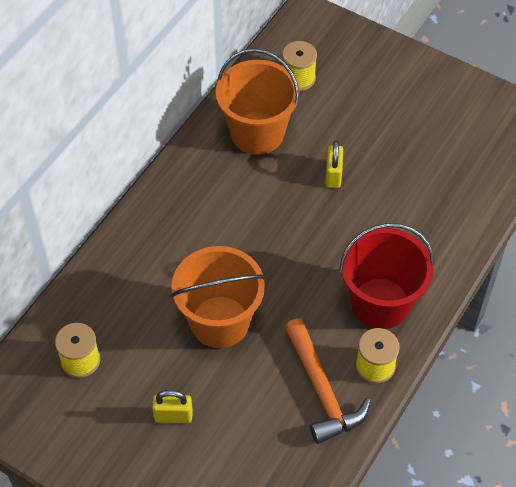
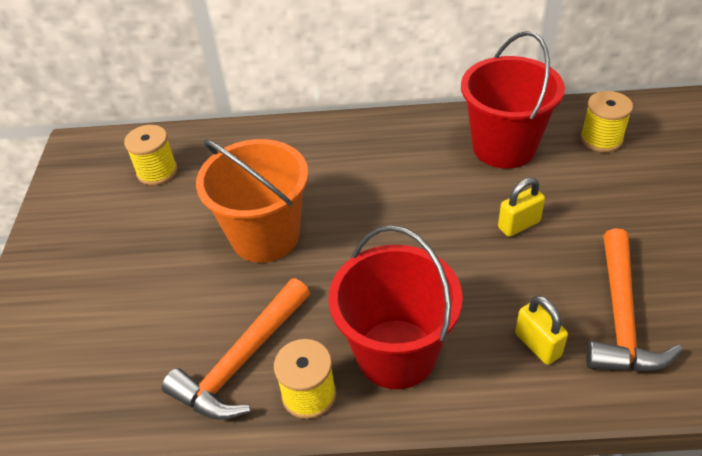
camera: 60 degrees right, 10 degrees down
yellow padlock [152,390,193,423] -> yellow padlock moved to [515,295,568,365]
orange bucket [216,48,300,155] -> red bucket [461,31,565,169]
none -> orange hammer [586,228,683,371]

